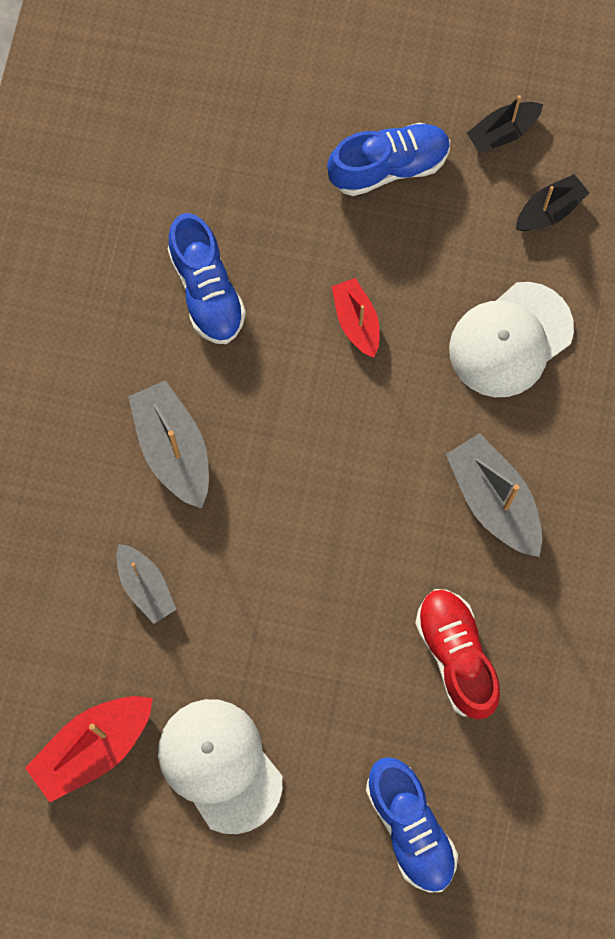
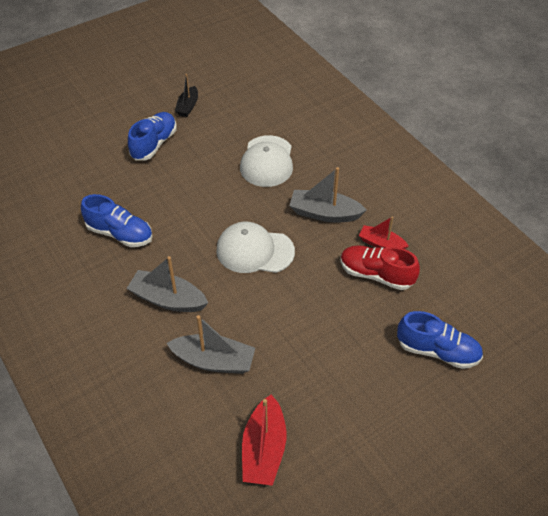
camera: 45 degrees left, 25 degrees down
grey boat [116,544,176,624] -> grey boat [166,315,255,374], size x1.57
white cap [158,699,283,834] -> white cap moved to [216,222,295,273]
red boat [332,278,380,358] -> red boat moved to [359,216,409,249]
black boat [516,174,589,231] -> none

